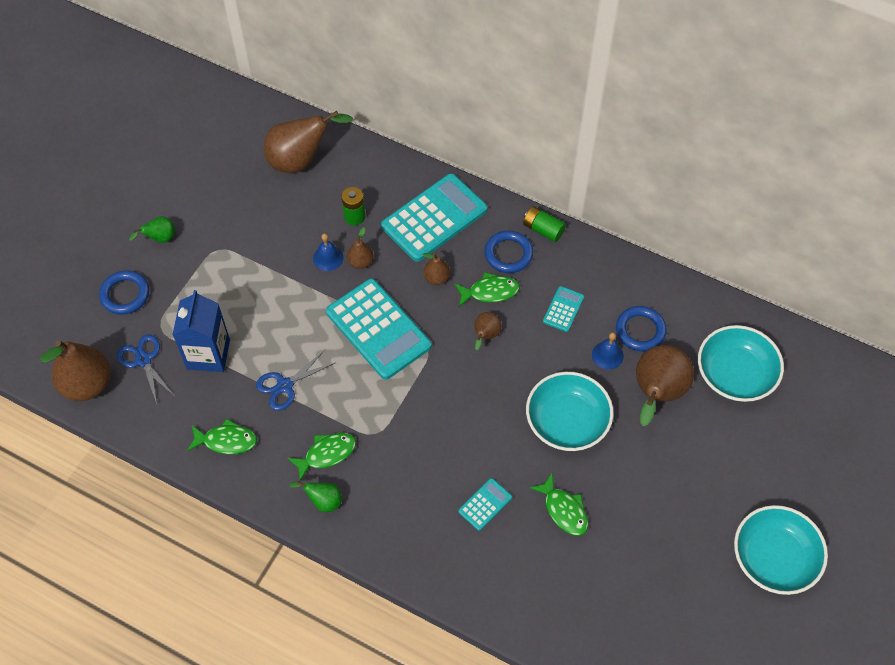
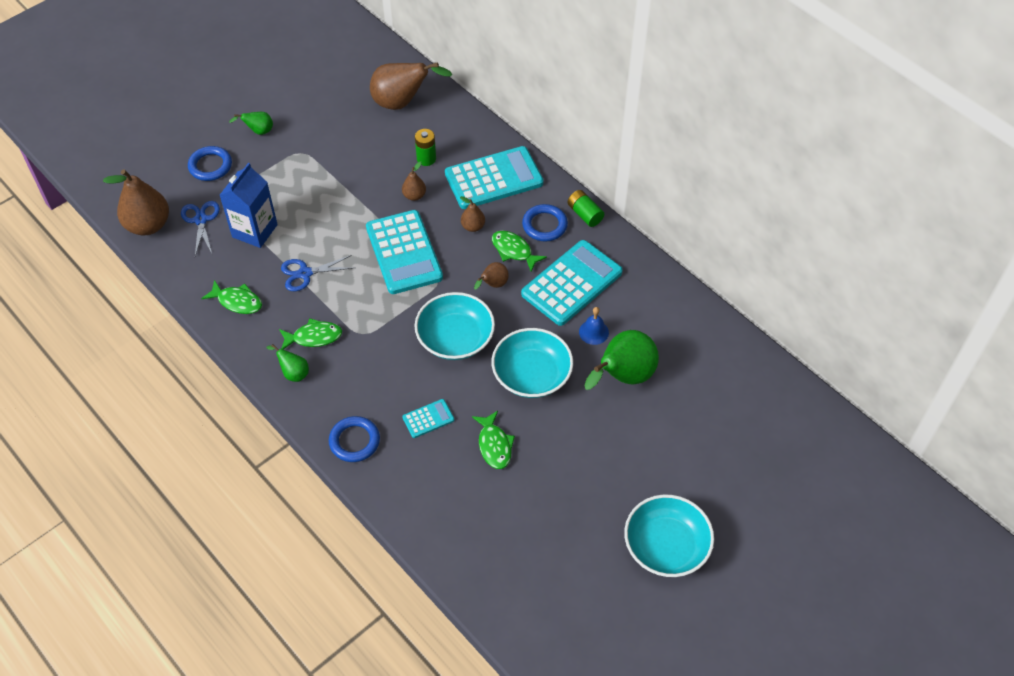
camera: 20 degrees right, 5 degrees down
blue bell [313,233,343,271] -> none
green fish [454,272,520,307] -> green fish turned 150 degrees counterclockwise [492,231,547,272]
turquoise calculator [543,286,584,332] -> turquoise calculator [521,240,623,326], size x2.19
blue ring [616,306,667,351] -> blue ring moved to [329,416,380,462]
brown pear [636,345,694,426] -> green pear [584,330,659,390]
turquoise bowl [698,325,784,402] -> turquoise bowl moved to [414,292,495,360]

